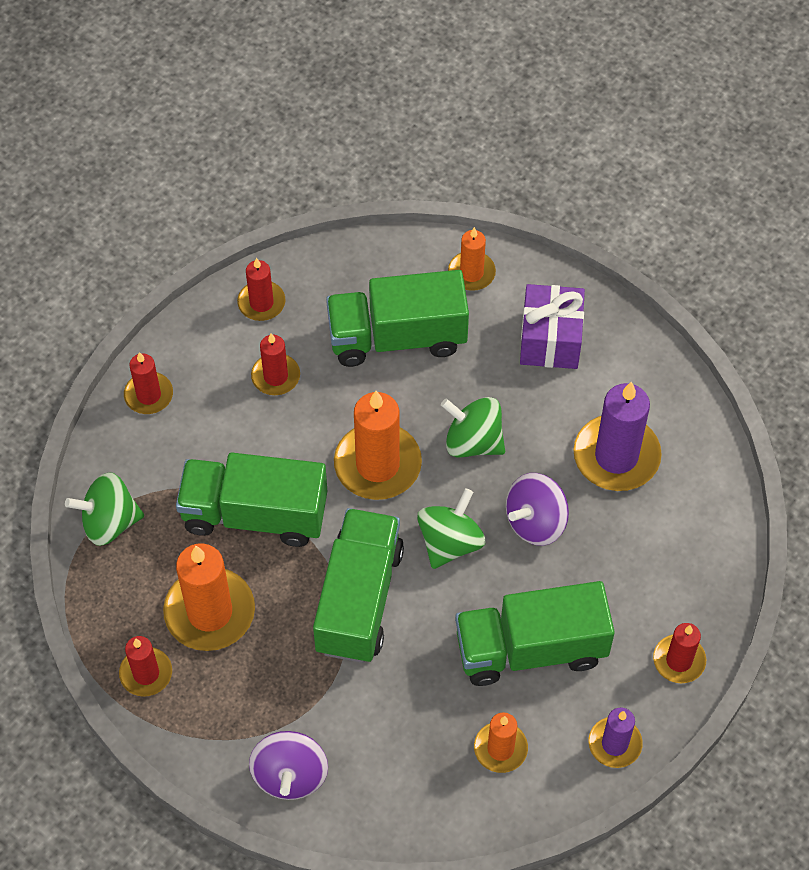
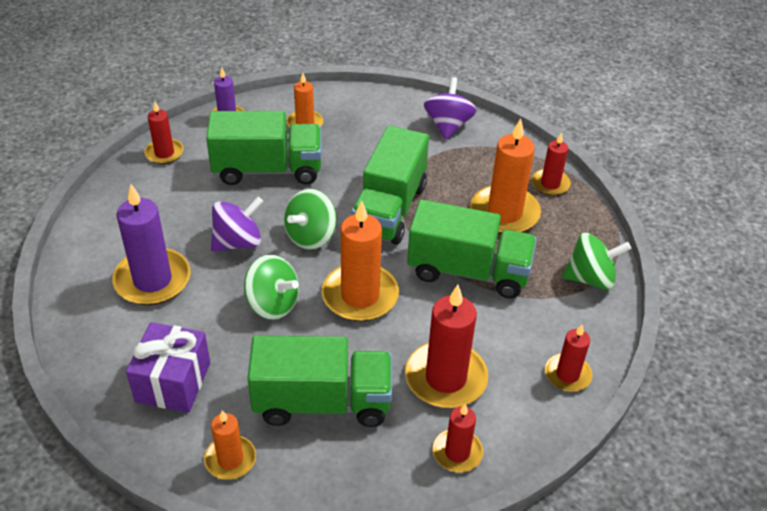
camera: 175 degrees left, 15 degrees down
red candle [251,333,300,395] -> red candle [405,285,488,408], size x1.75

